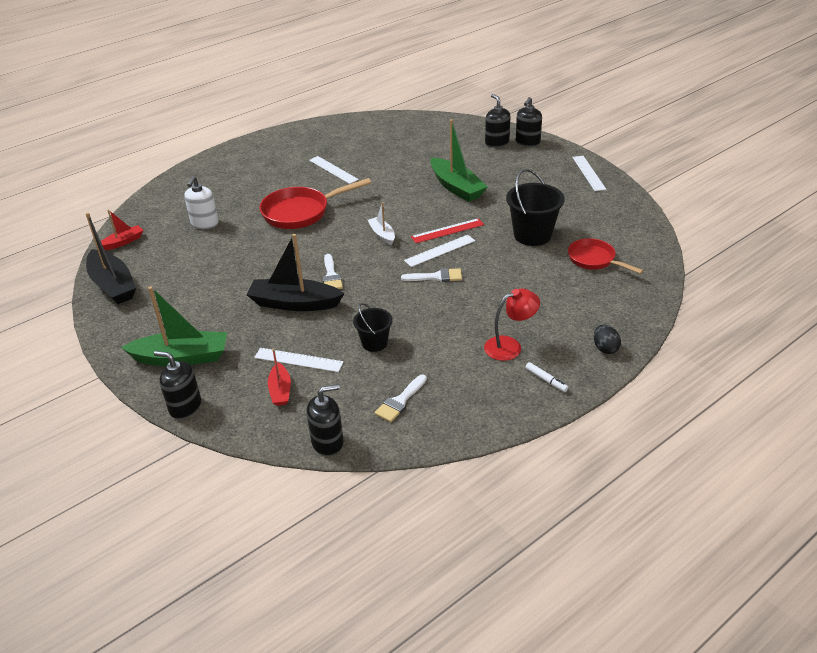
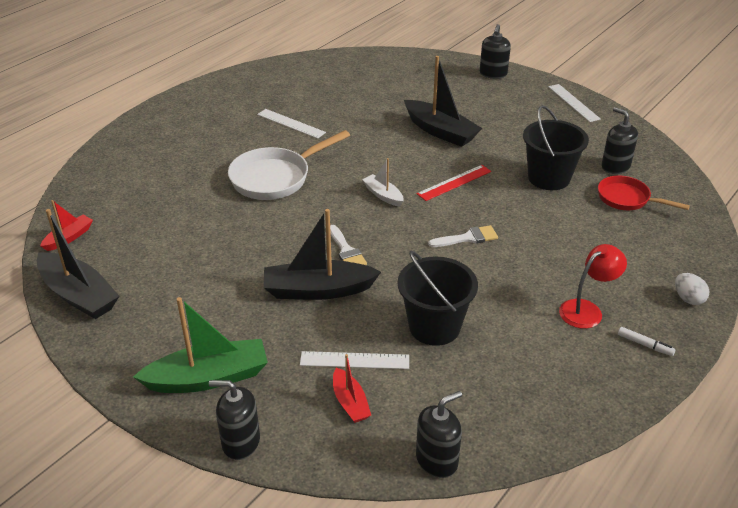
camera: 15 degrees left, 0 degrees up
white soap dispenser [184,176,219,229] -> none
red pan [260,178,371,229] -> white pan [228,130,350,200]
black bucket [353,303,392,352] -> black bucket [398,251,478,346], size x1.69
white brush [375,374,427,422] -> none
white ruler [404,235,475,267] -> none
green boat [430,119,487,202] -> black boat [404,56,482,147]
black soap dispenser [485,94,511,148] -> black soap dispenser moved to [601,107,638,174]
black egg [594,325,621,354] -> white egg [675,273,709,305]

